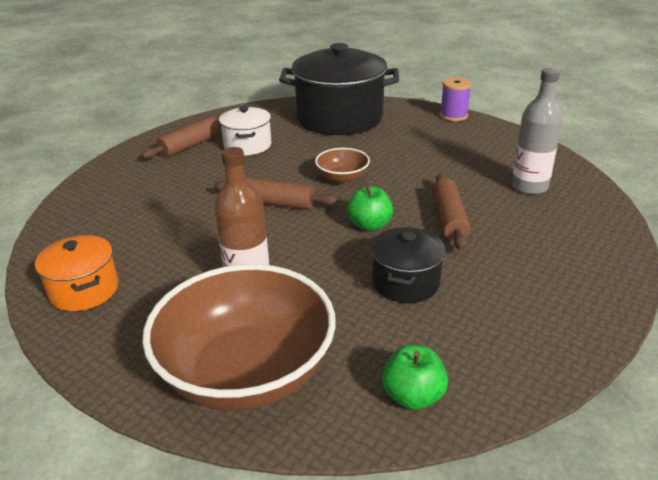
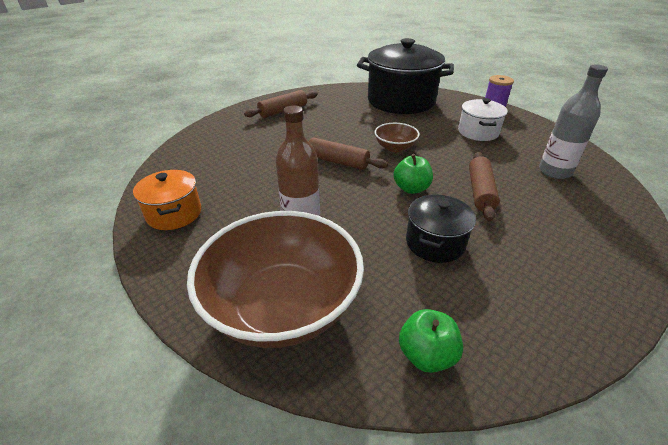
camera: 10 degrees right, 5 degrees up
white pot [219,106,271,155] -> white pot moved to [458,98,508,141]

